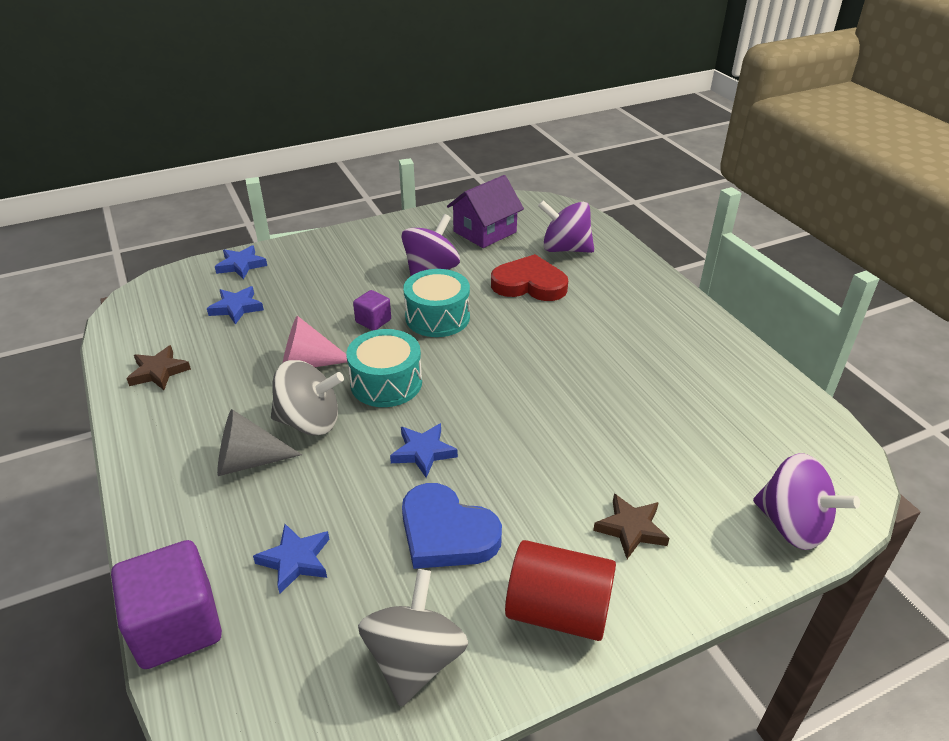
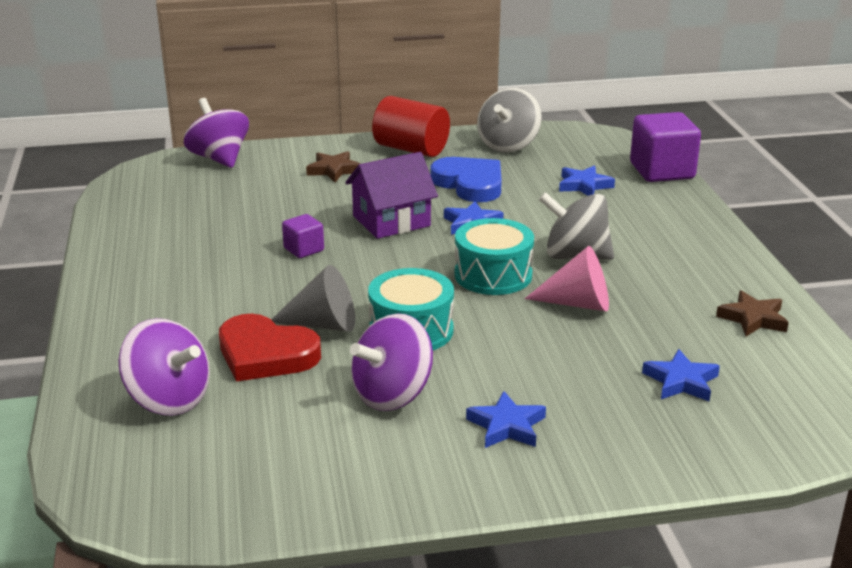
camera: 165 degrees left, 10 degrees down
blue star [215,245,267,279] -> blue star moved to [466,391,546,448]
grey cone [217,409,302,476] -> grey cone moved to [271,265,355,332]
purple cube [353,290,391,331] -> purple cube moved to [282,214,324,258]
purple house [447,175,524,248] -> purple house moved to [345,152,438,239]

